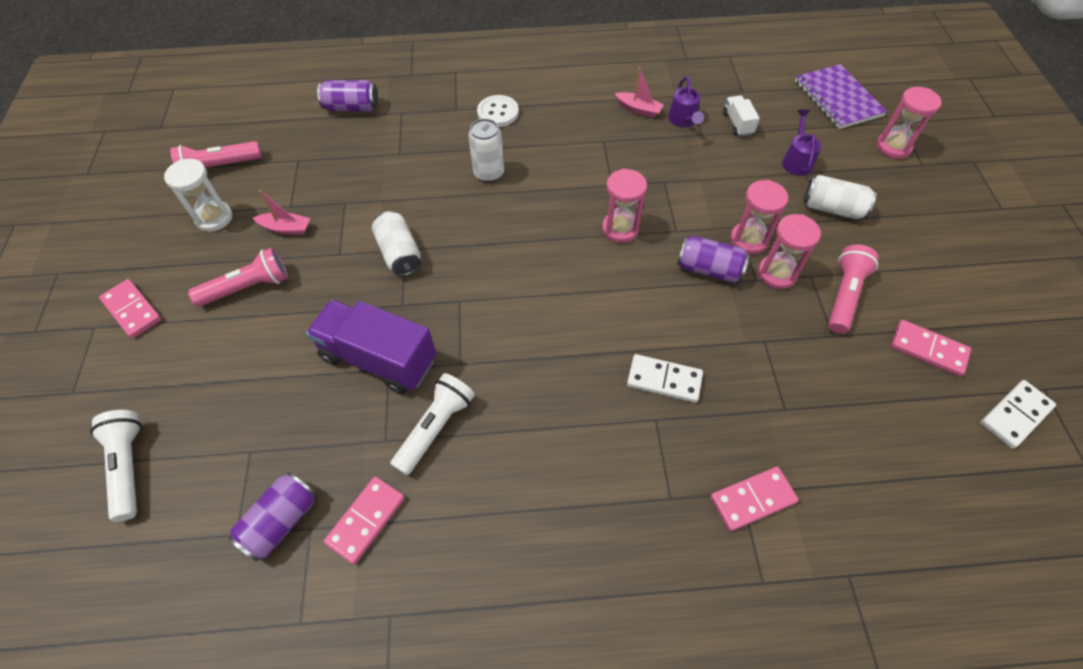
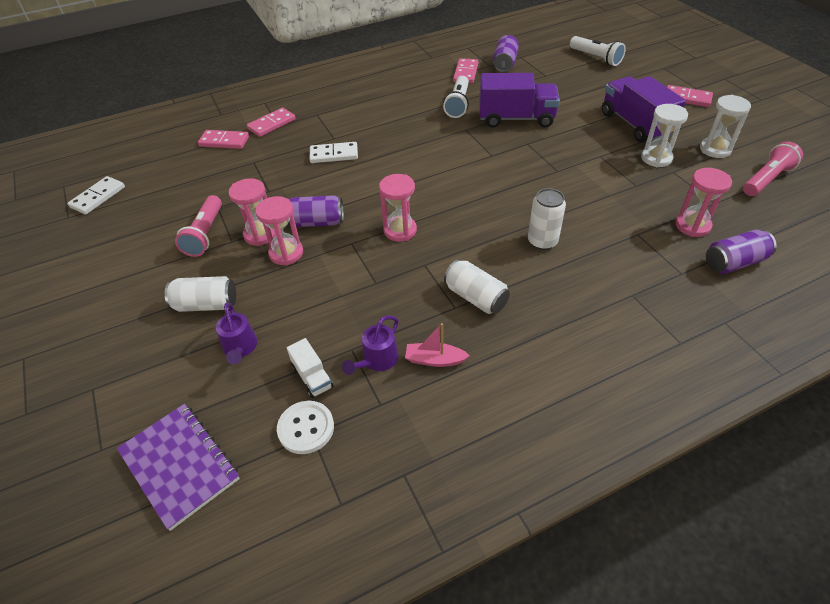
camera: 160 degrees right, 10 degrees down
pink flashlight [188,247,288,306] -> purple truck [602,76,686,142]
pink boat [253,190,310,235] -> white hourglass [641,104,688,167]
white can [372,211,421,276] -> white can moved to [444,259,510,314]
white button [477,95,519,127] -> white button moved to [277,401,334,454]
purple watering can [668,76,704,127] -> purple watering can turned 120 degrees counterclockwise [342,316,399,375]
pink hourglass [876,87,941,159] -> pink hourglass moved to [675,168,732,237]
pink domino [891,320,971,376] -> pink domino moved to [198,130,249,149]

